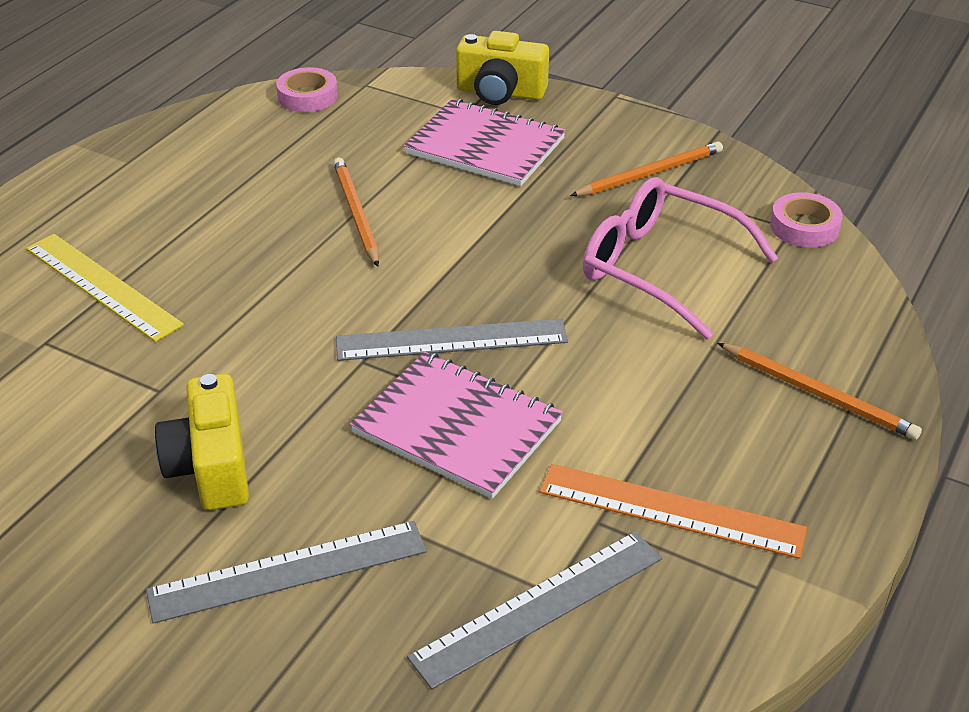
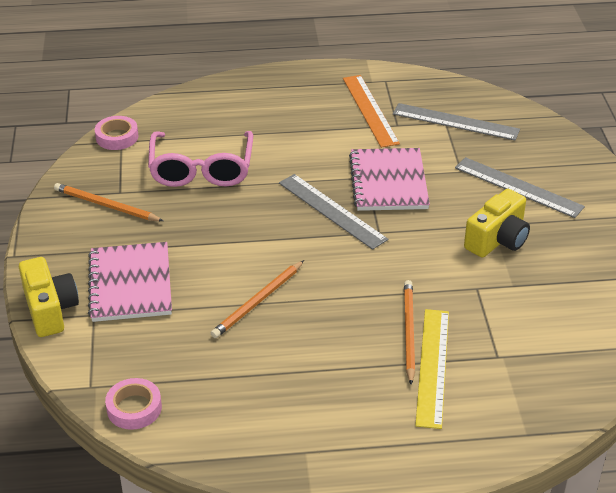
camera: 125 degrees left, 0 degrees up
orange pencil [718,343,922,440] -> orange pencil moved to [404,280,415,385]

